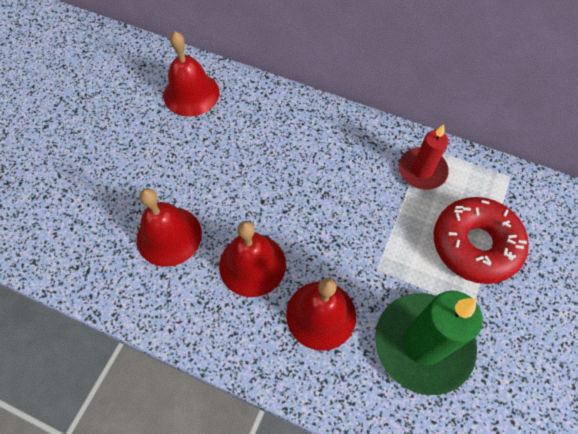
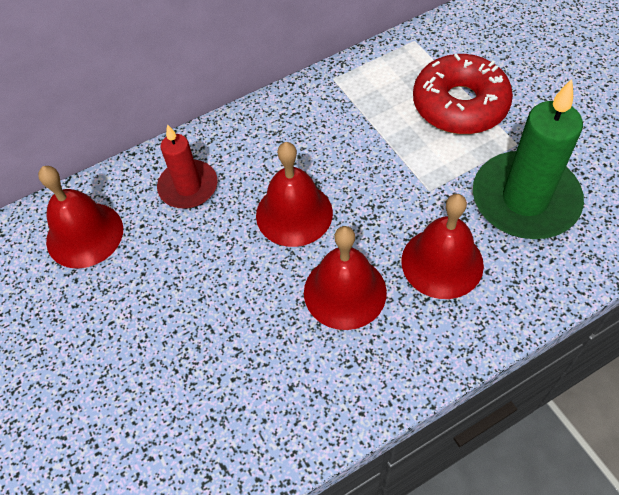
camera: 50 degrees left, 5 degrees down
red bell [137,188,202,267] -> red bell moved to [256,142,333,247]
red candle [399,124,449,190] -> red candle moved to [157,124,218,209]

